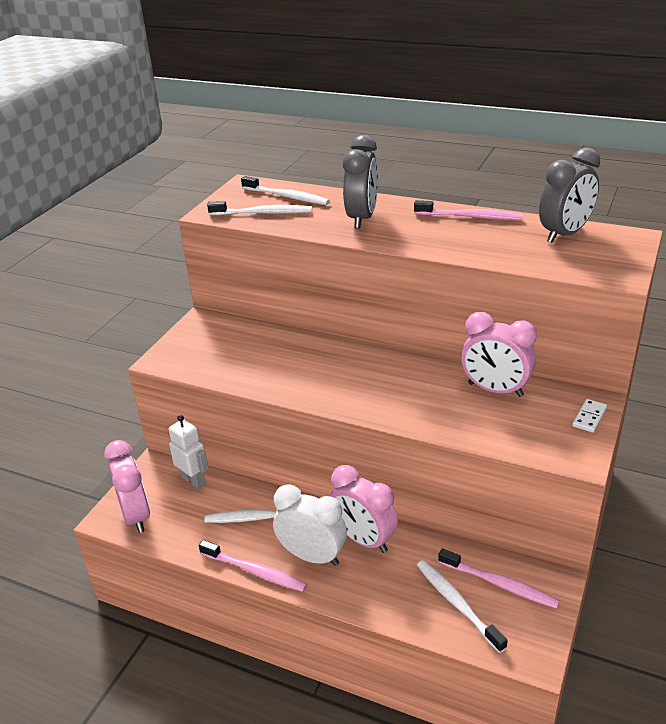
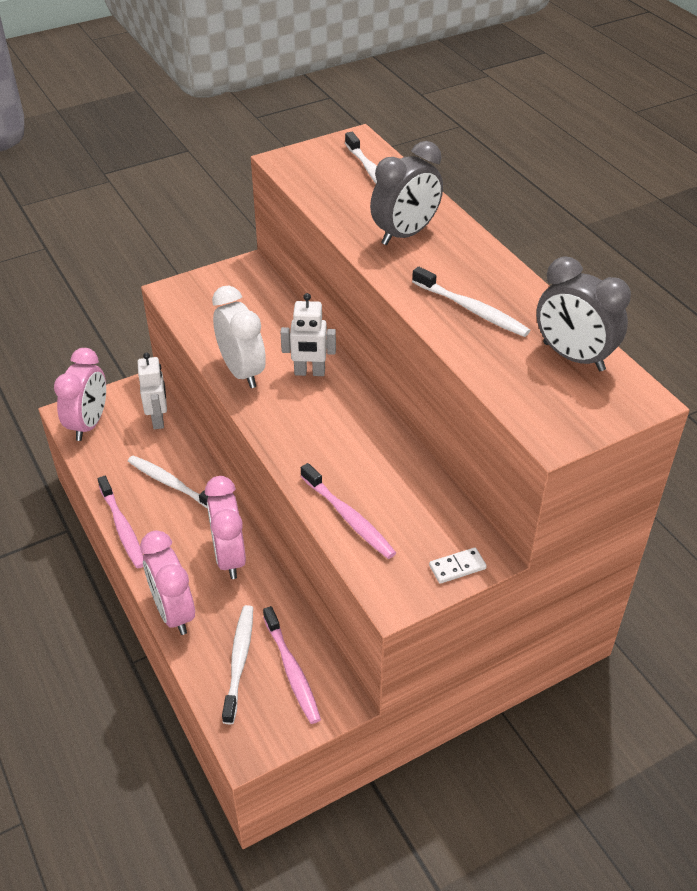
camera: 35 degrees right, 10 degrees up
white toothbrush [207,201,312,215] -> white toothbrush moved to [412,267,530,337]
white clock [273,484,347,566] -> white clock moved to [212,286,266,388]
pink toothbrush [414,200,523,220] -> pink toothbrush moved to [301,463,396,559]
pink clock [461,312,537,397] -> pink clock moved to [140,531,195,635]
grey clock [539,148,600,243] -> grey clock turned 45 degrees clockwise [536,257,631,371]
none -> white robot [280,293,336,376]

